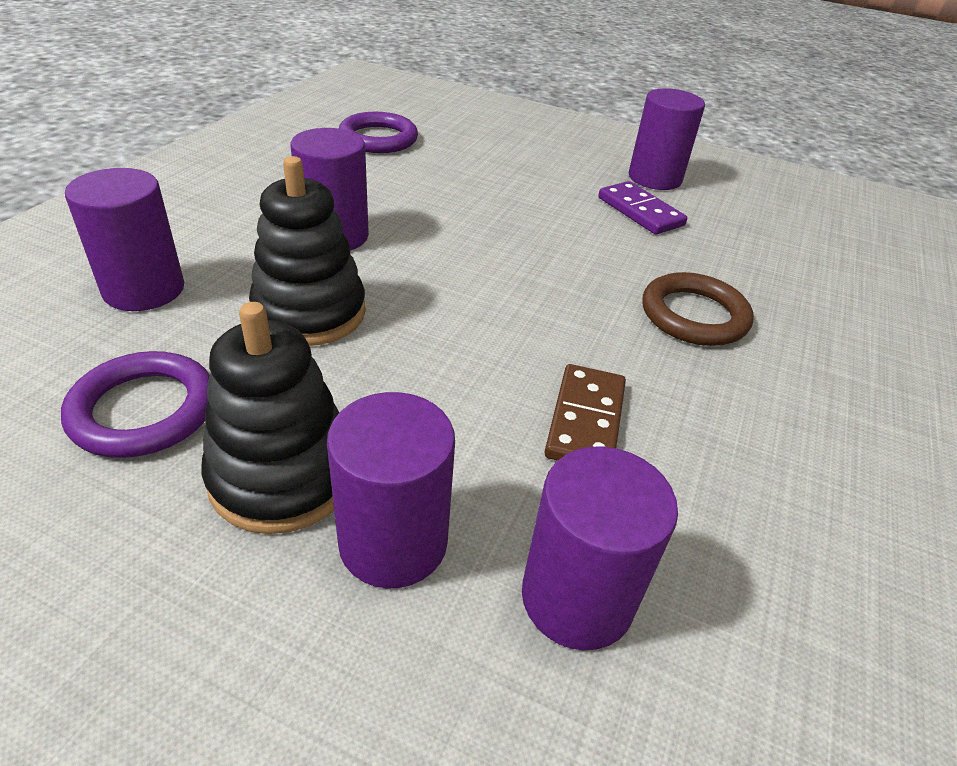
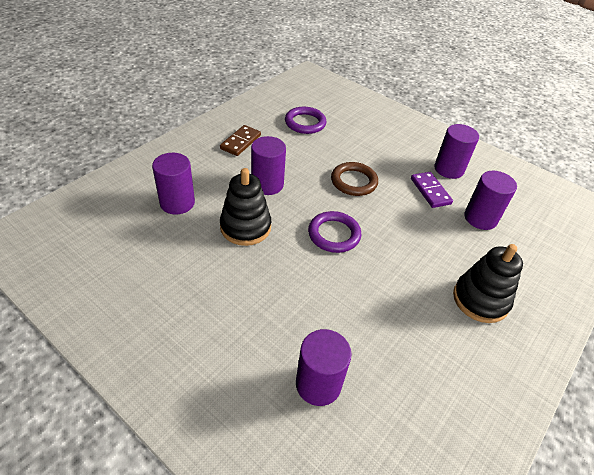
camera: 15 degrees right, 5 degrees up
purple ring [61,351,210,458] -> purple ring moved to [308,211,361,253]
black stacking toy [202,302,339,534] -> black stacking toy moved to [453,244,523,323]
purple cylinder [327,392,455,589] -> purple cylinder moved to [464,171,517,230]
brown domino [545,364,626,461] -> brown domino moved to [220,125,261,156]
brown ring [642,272,754,346] -> brown ring moved to [331,162,378,196]

